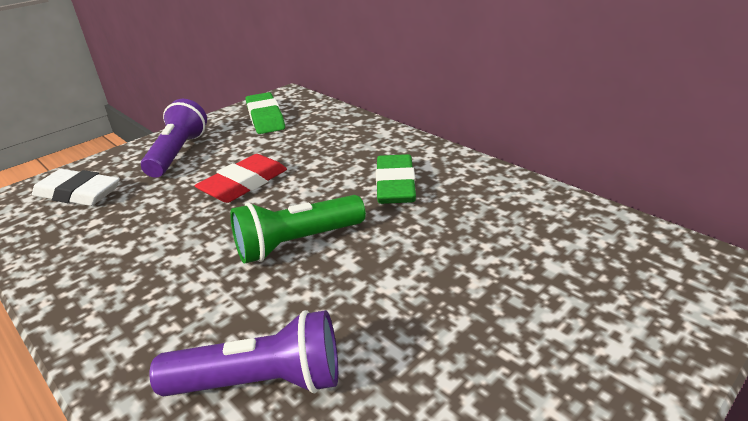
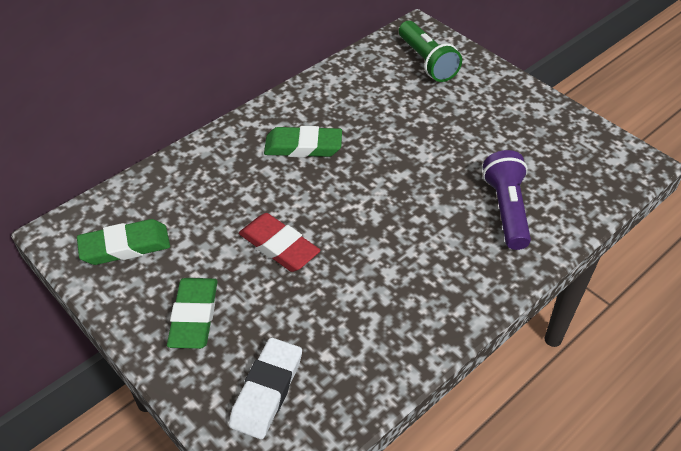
camera: 90 degrees left, 15 degrees up
purple flashlight [141,99,207,178] -> green eraser [167,278,218,349]
green flashlight [230,195,366,264] -> green flashlight moved to [399,21,462,82]

